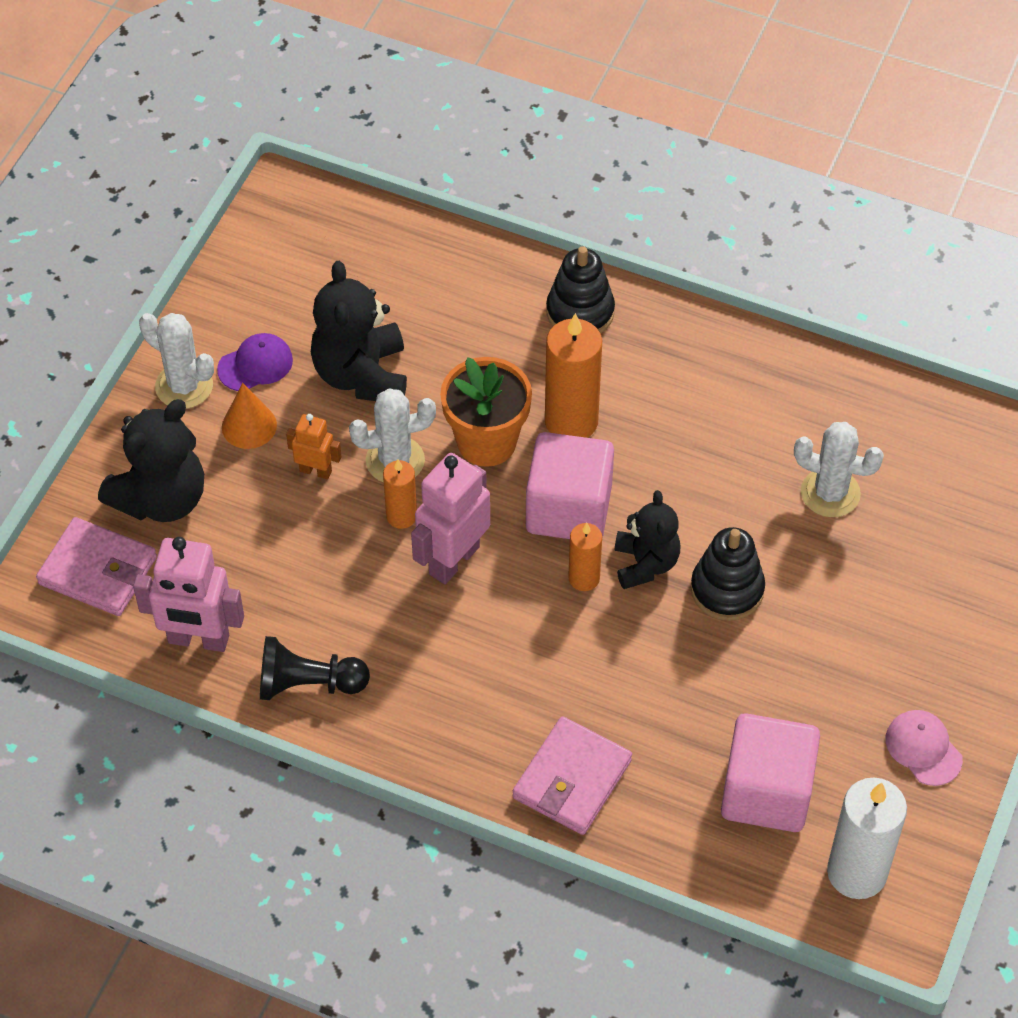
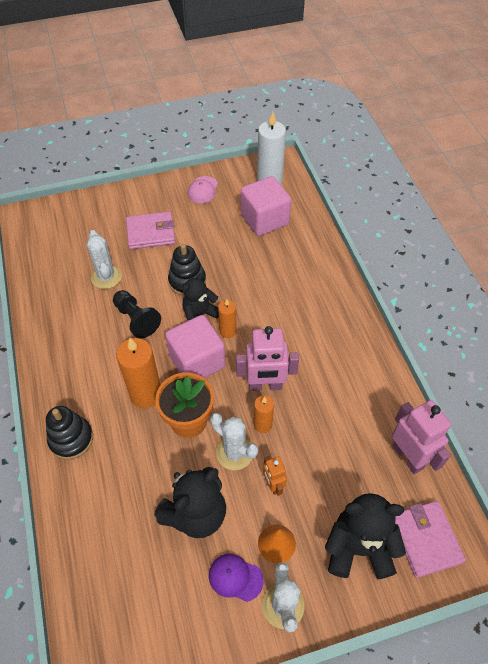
camera: 130 degrees left, 0 degrees up
black pawn [260,636,370,700] -> black pawn moved to [113,290,161,338]
pink wallet [513,716,632,835] -> pink wallet moved to [126,212,175,249]

